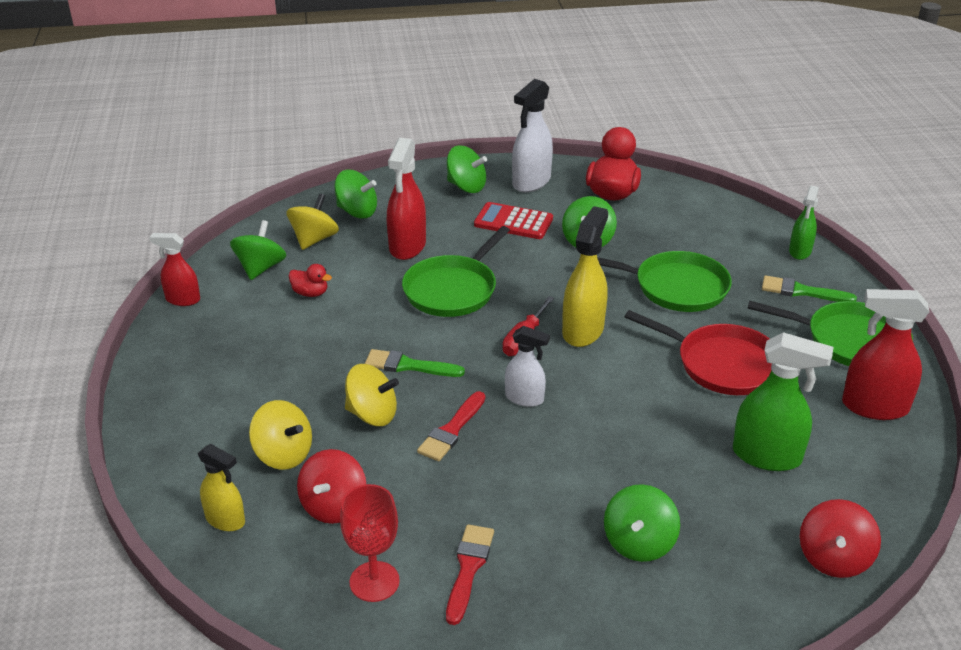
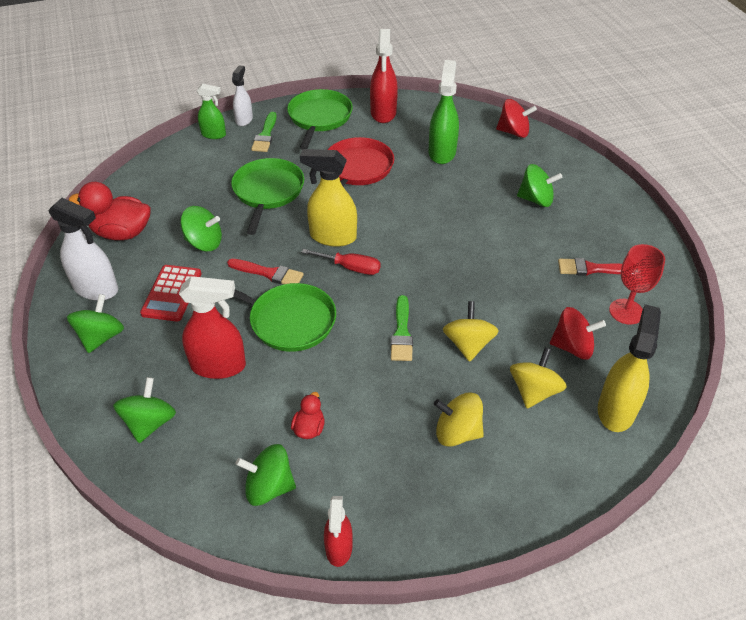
camera: 100 degrees left, 10 degrees up
yellow spray bottle [198,443,245,531] -> yellow spray bottle [598,304,661,432], size x1.62
yellow spinning top [287,194,339,250] -> yellow spinning top moved to [434,393,484,447]
red brush [417,391,485,461] -> red brush moved to [227,259,304,284]
white spray bottle [505,326,550,407] -> white spray bottle moved to [232,65,253,126]

